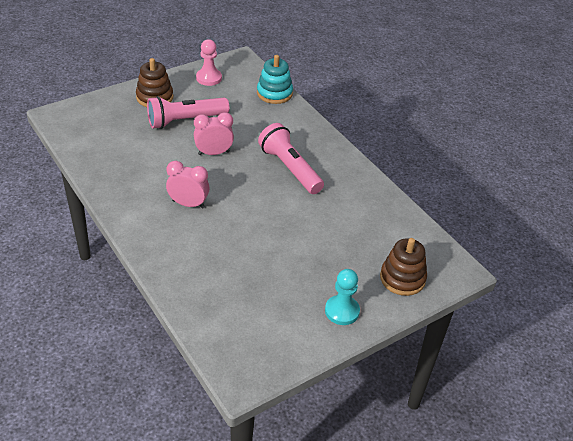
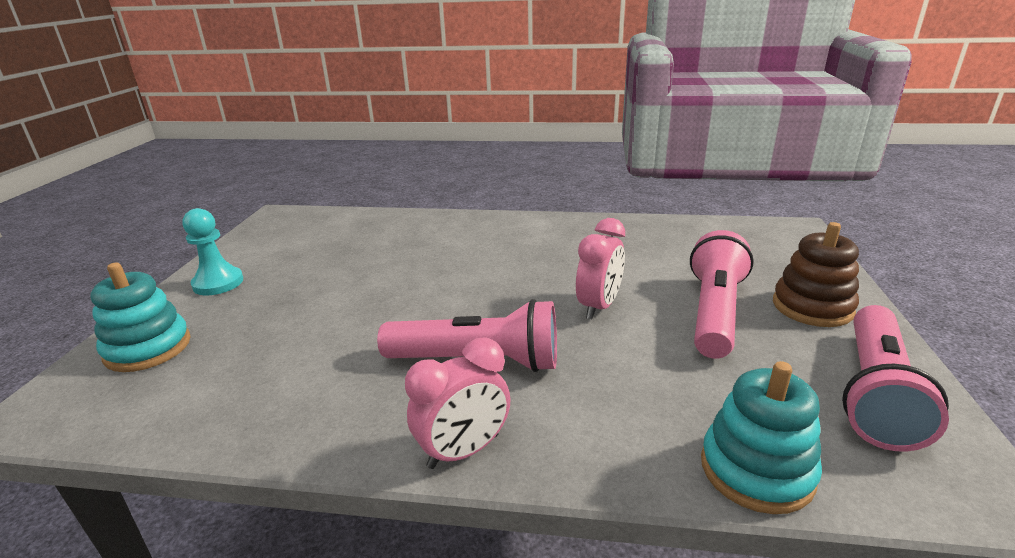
camera: 135 degrees right, 15 degrees down
pink clock [166,161,210,208] -> pink clock moved to [405,337,511,469]
pink pawn [196,39,222,86] -> pink flashlight [842,305,949,452]
brown stacking toy [380,238,427,296] -> turquoise stacking toy [90,263,190,372]

